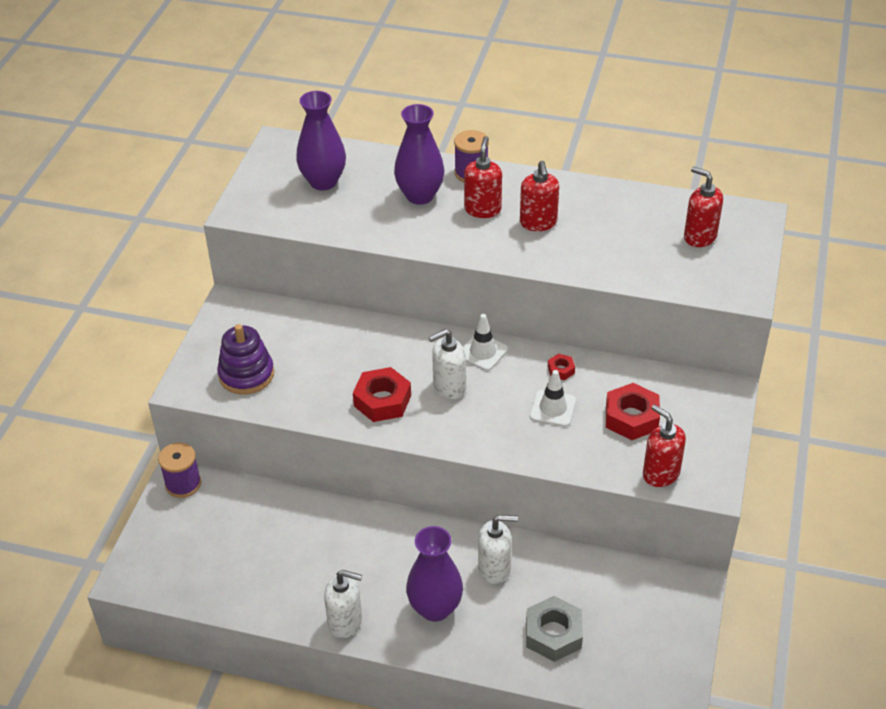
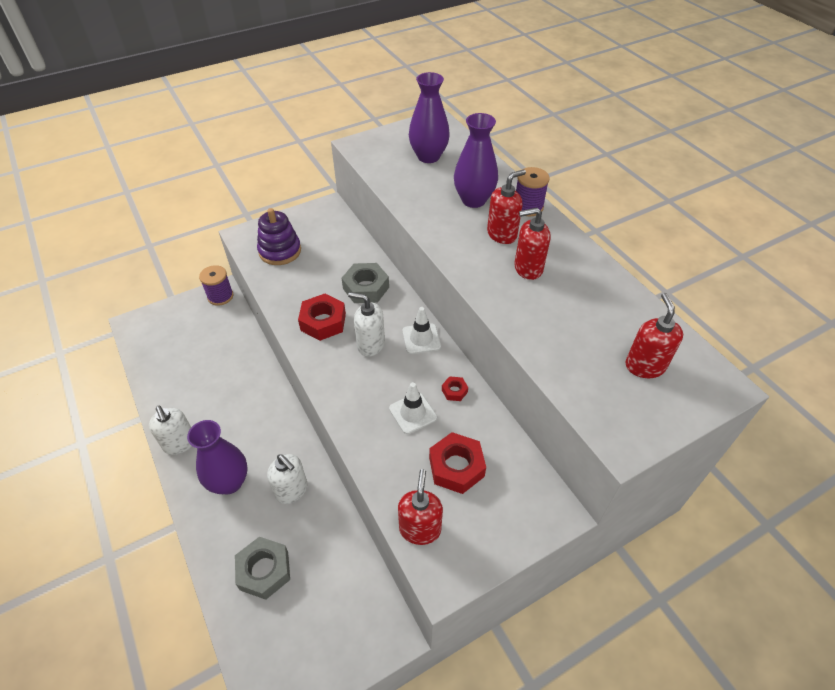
camera: 45 degrees right, 5 degrees up
red soap dispenser [520,161,559,231] -> red soap dispenser turned 45 degrees clockwise [514,208,550,280]
none -> grey nut [342,263,389,303]

